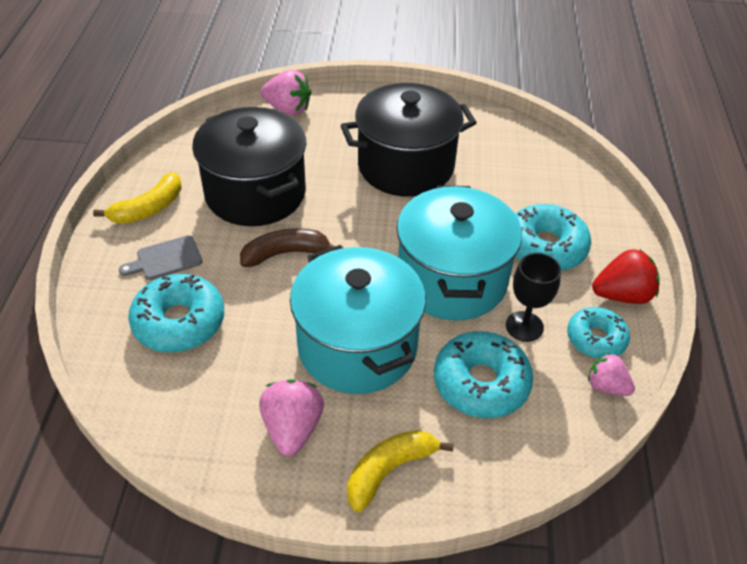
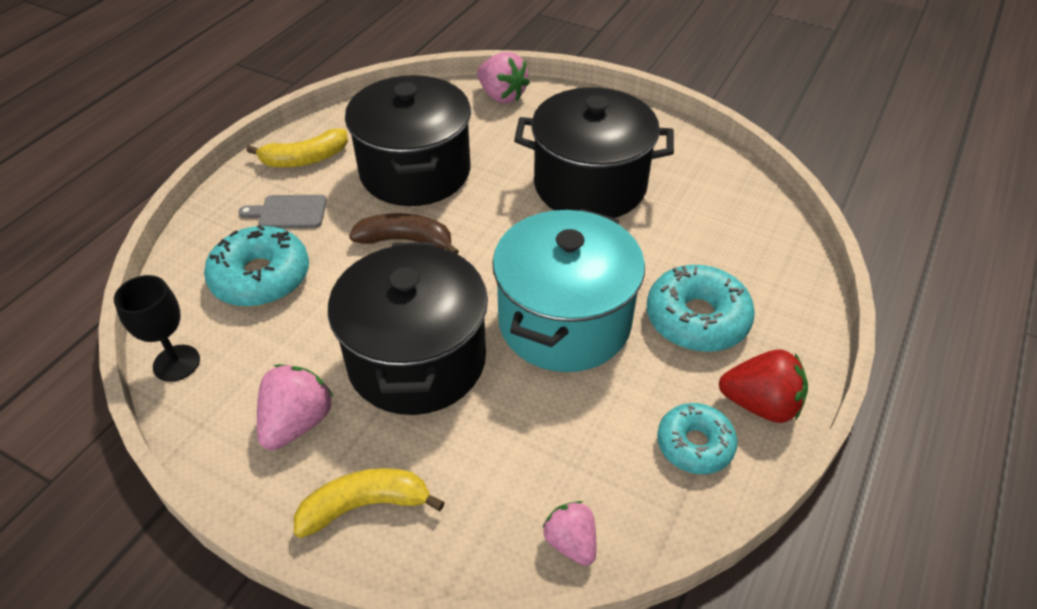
camera: 25 degrees right, 0 degrees up
turquoise pot [290,245,426,394] -> black pot [328,242,488,415]
turquoise donut [434,331,533,418] -> none
black goblet [506,253,561,342] -> black goblet moved to [114,275,200,382]
pink strawberry [588,353,635,396] -> pink strawberry moved to [542,501,596,566]

